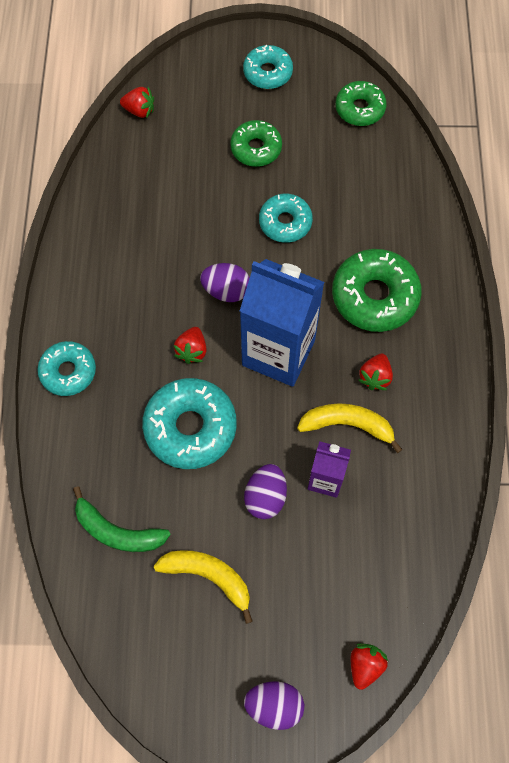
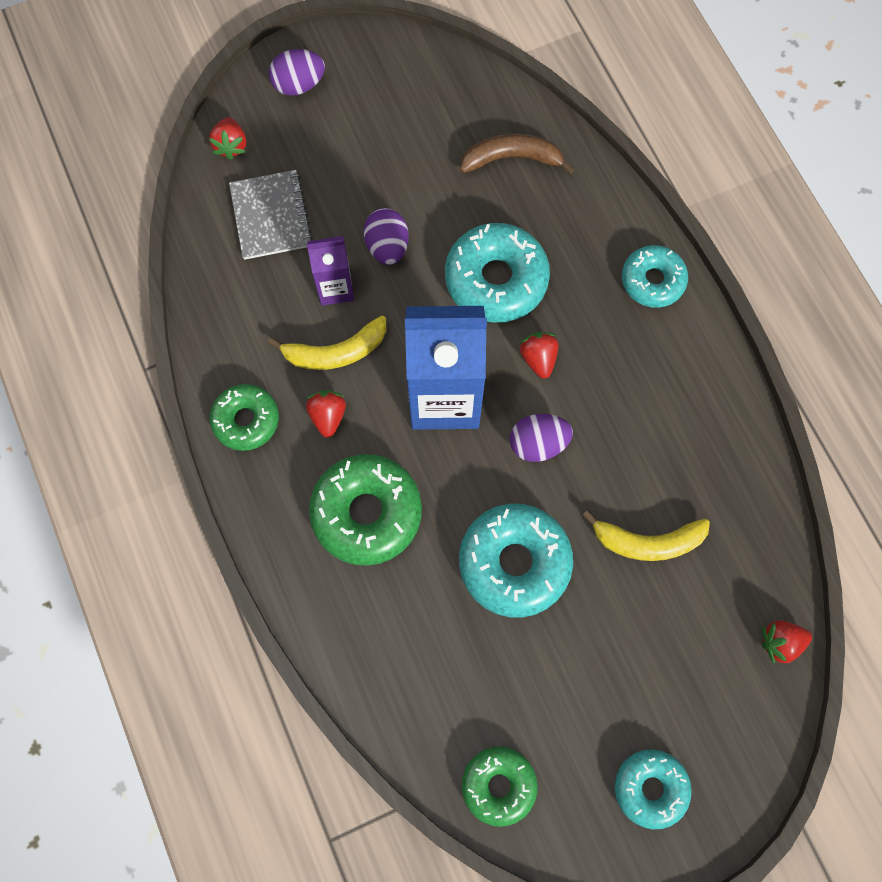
camera: 155 degrees right, 5 degrees up
green banana [73,486,171,552] -> brown banana [460,134,575,174]
yellow banana [154,550,253,624] -> yellow banana moved to [582,510,710,561]
green donut [230,120,282,167] -> green donut moved to [210,384,279,451]
turquoise donut [259,194,313,243] -> turquoise donut [459,504,573,618], size x1.59
none -> grey notebook [229,170,313,260]

